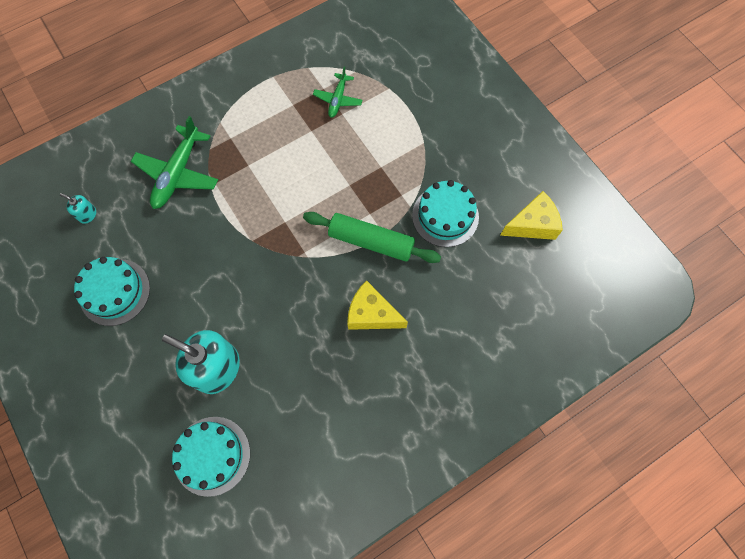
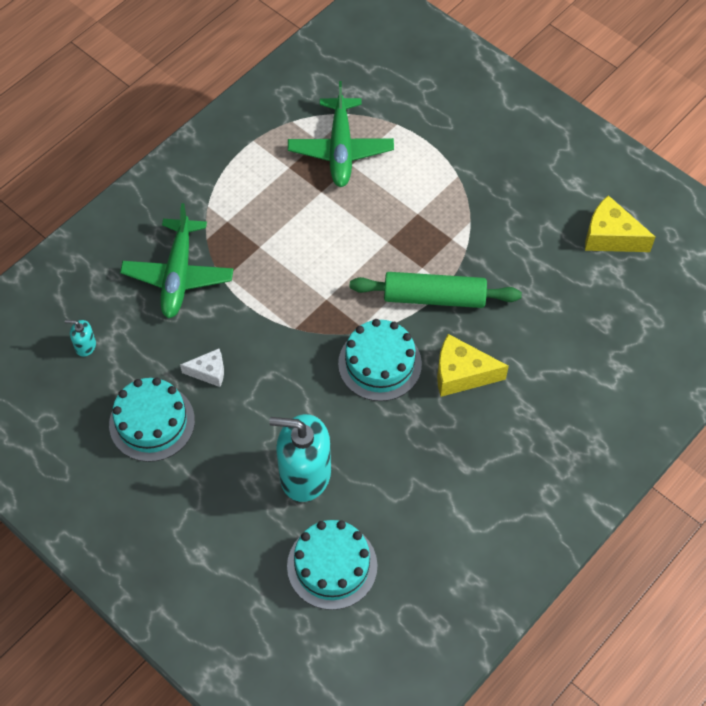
camera: 15 degrees left, 10 degrees down
green plane [313,66,363,118] -> green plane [288,81,394,187], size x1.72
turquoise cake [412,180,479,247] -> turquoise cake moved to [338,319,422,401]
yellow cheese [500,191,563,240] -> yellow cheese turned 120 degrees counterclockwise [585,195,655,252]
none -> white cheese [180,349,224,387]

